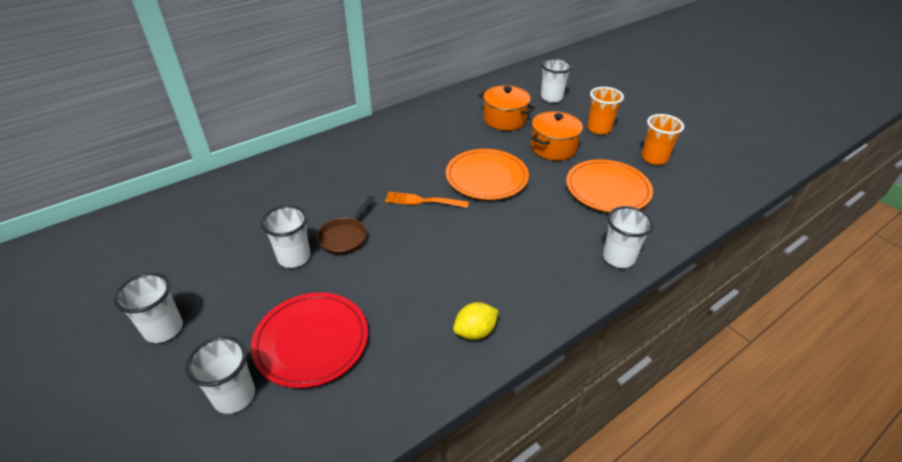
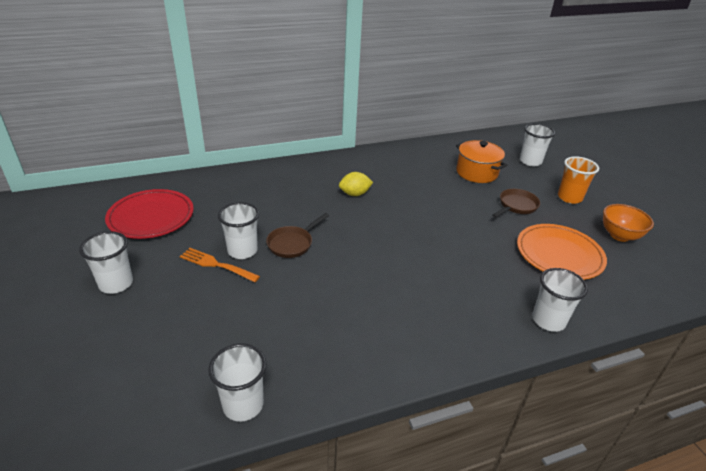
camera: 15 degrees right, 5 degrees down
white cup [186,336,255,414] -> white cup moved to [208,344,267,422]
red plate [251,292,368,388] -> red plate moved to [105,189,194,239]
orange fork [385,192,469,208] -> orange fork moved to [180,248,260,282]
orange plate [446,149,529,200] -> none
yellow lemon [453,302,499,340] -> yellow lemon moved to [339,172,373,196]
orange pot [531,111,583,160] -> brown pan [492,189,540,218]
orange cup [641,114,684,165] -> orange bowl [603,204,654,242]

